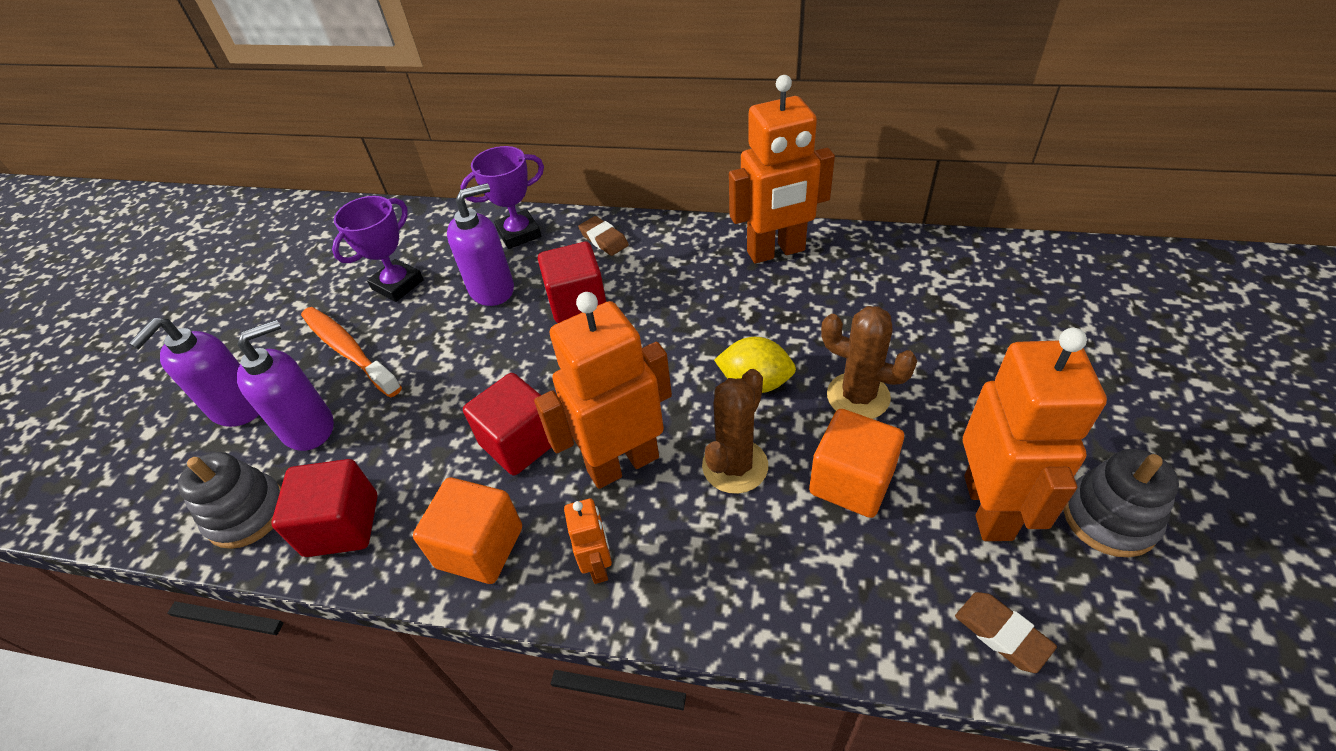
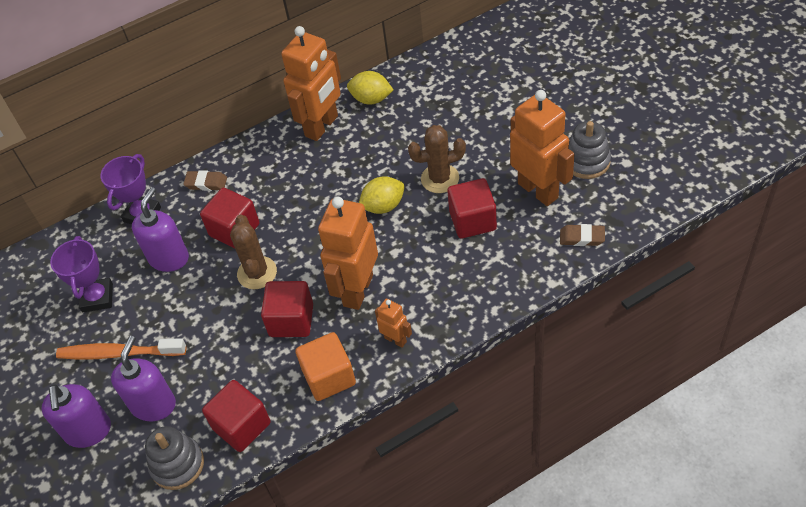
camera: 40 degrees left, 5 degrees up
brown cactus [702,369,768,494] -> brown cactus moved to [230,214,277,289]
orange cube [809,409,904,518] -> red cube [447,178,497,238]
none -> yellow lemon [347,71,393,105]

